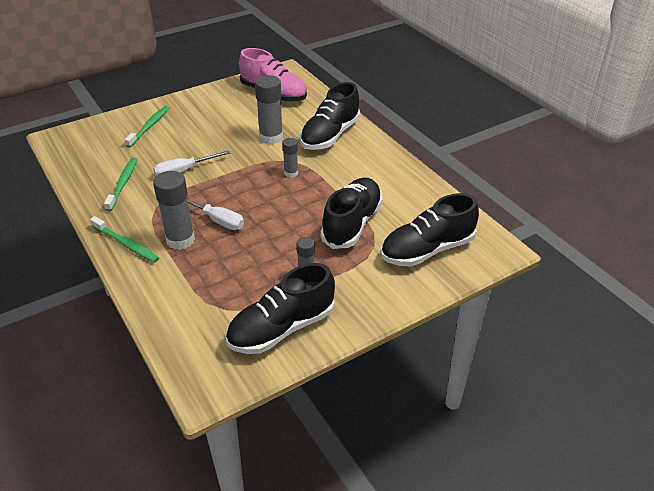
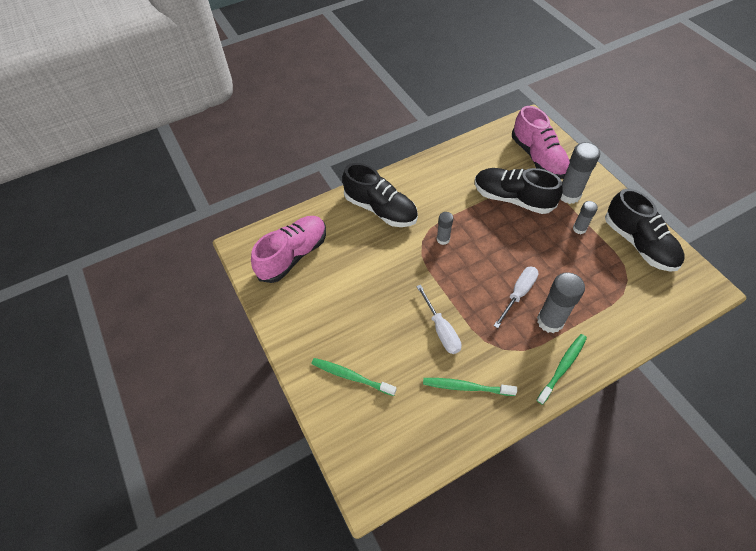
camera: 85 degrees left, 15 degrees up
grey glue stick [255,75,283,144] -> grey glue stick moved to [561,142,600,204]
black shoe [381,193,479,267] -> pink shoe [512,106,570,179]

